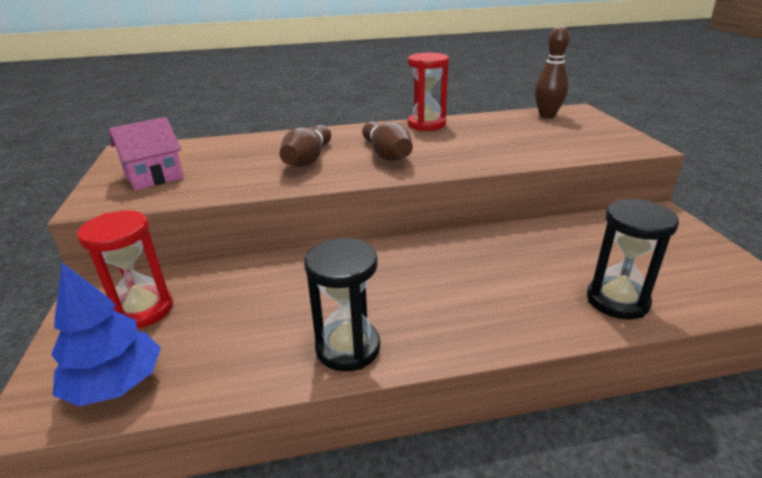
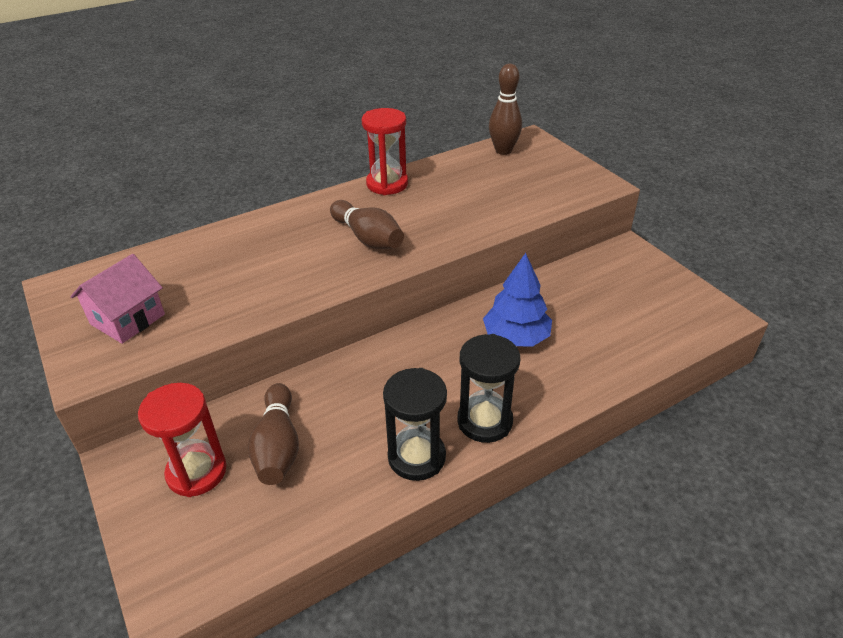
camera: 20 degrees left, 10 degrees up
blue tree [51,262,161,407] -> blue tree moved to [483,253,552,347]
brown bowling pin [279,125,331,167] -> brown bowling pin moved to [248,383,299,485]
black hourglass [587,199,679,320] -> black hourglass moved to [457,334,520,443]

